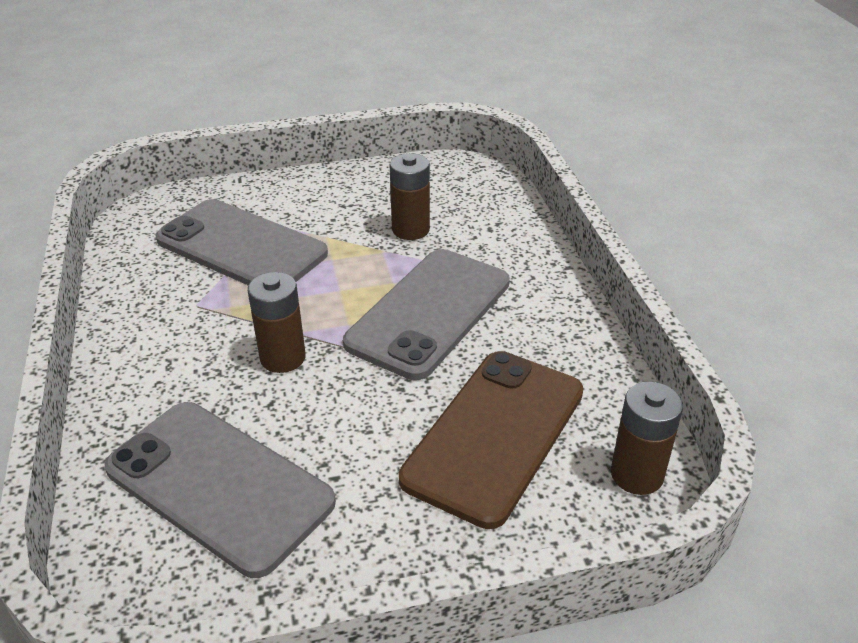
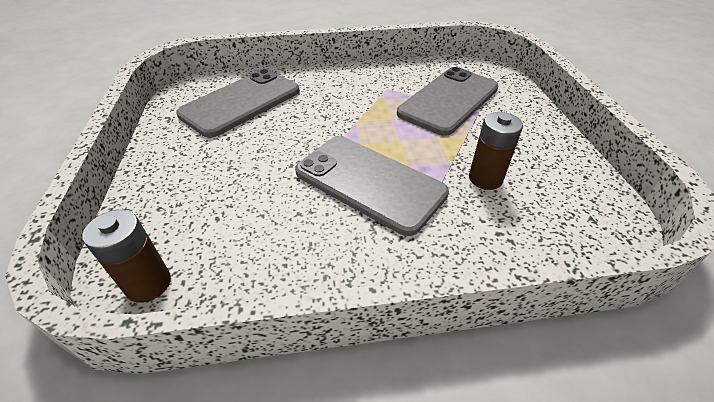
camera: 95 degrees right, 5 degrees up
brown battery [248,272,306,373] -> none
brown phone [399,351,584,529] -> none

